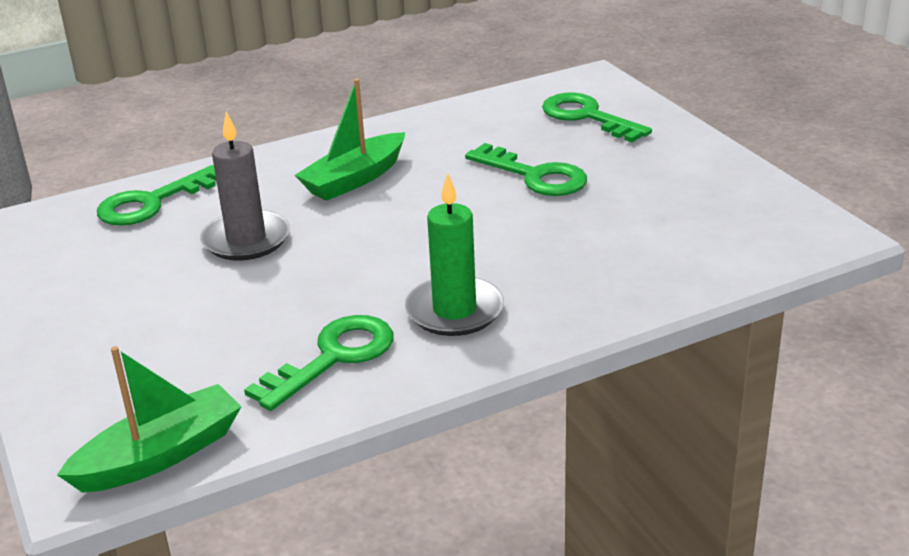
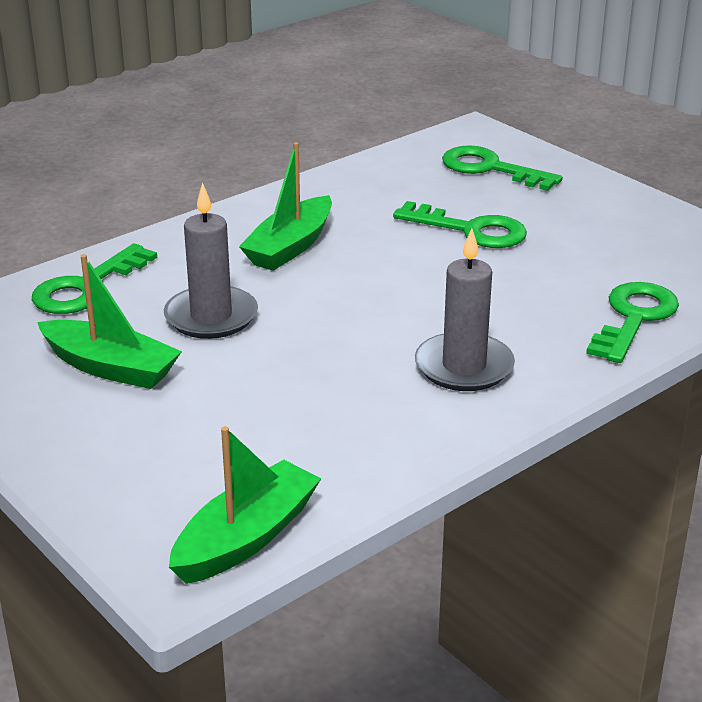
camera: 15 degrees left, 0 degrees up
green key [244,315,394,411] -> green key moved to [586,282,679,363]
green candle [405,173,504,336] -> grey candle [415,228,515,391]
none -> green boat [37,254,182,389]

